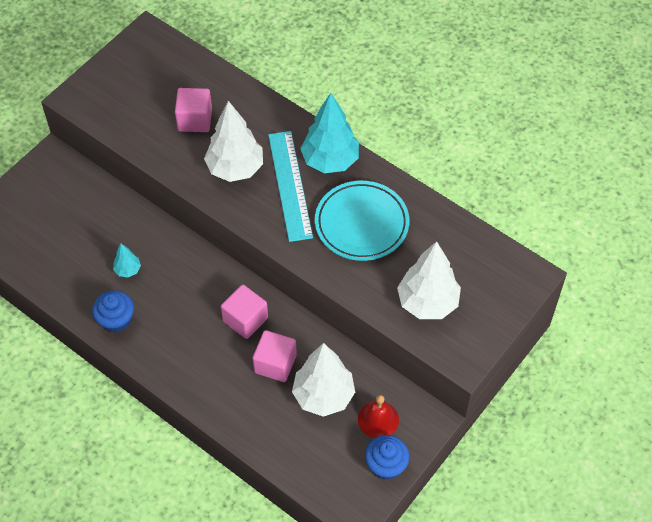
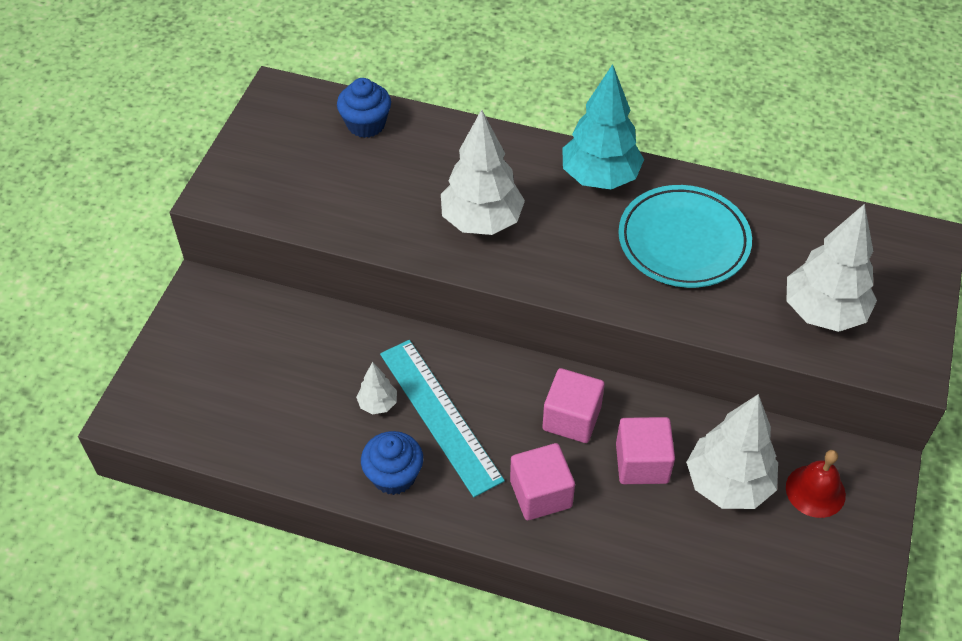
camera: 20 degrees left, 5 degrees down
turquoise tree [113,244,141,277] -> white tree [356,362,397,414]
pink cube [175,88,212,132] -> pink cube moved to [510,443,575,520]
turquoise ruler [268,131,313,242] -> turquoise ruler moved to [380,340,505,497]
blue cupcake [365,435,410,480] -> blue cupcake moved to [337,78,391,138]

